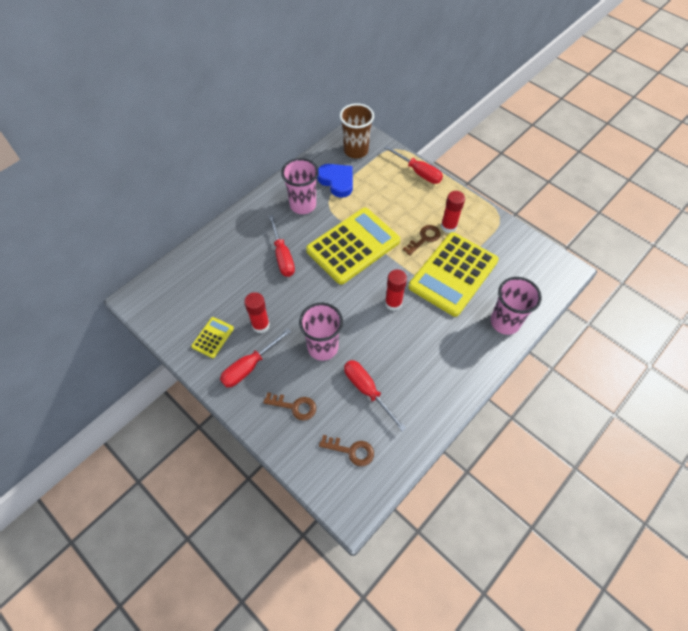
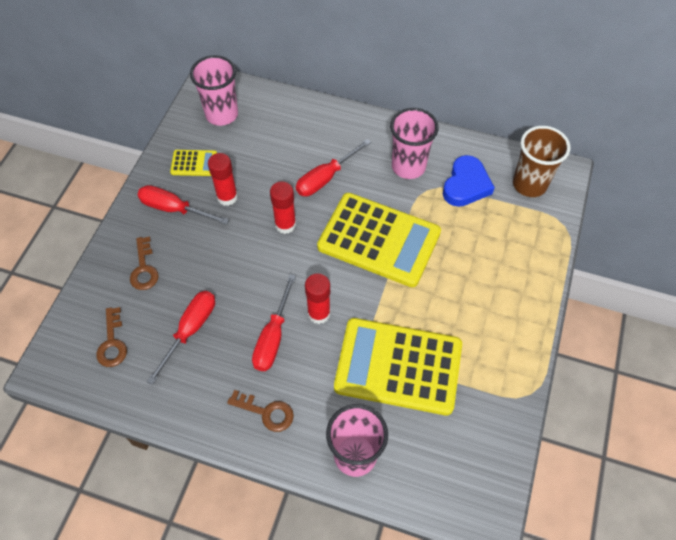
camera: 65 degrees right, 0 degrees up
pink cup [299,302,343,361] -> pink cup moved to [190,55,238,126]
red screwdriver [384,145,443,184] -> red screwdriver moved to [252,274,296,371]
brown key [403,225,441,256] -> brown key moved to [227,390,294,432]
red glue stick [441,191,465,233] -> red glue stick moved to [270,181,296,234]

